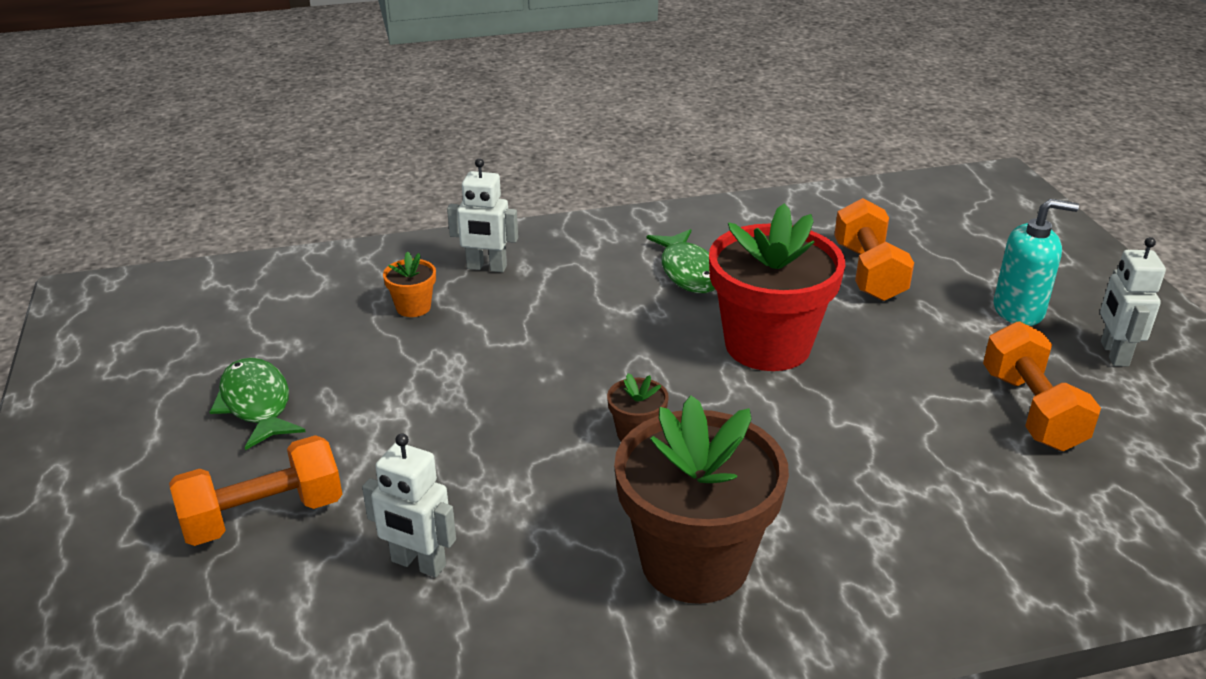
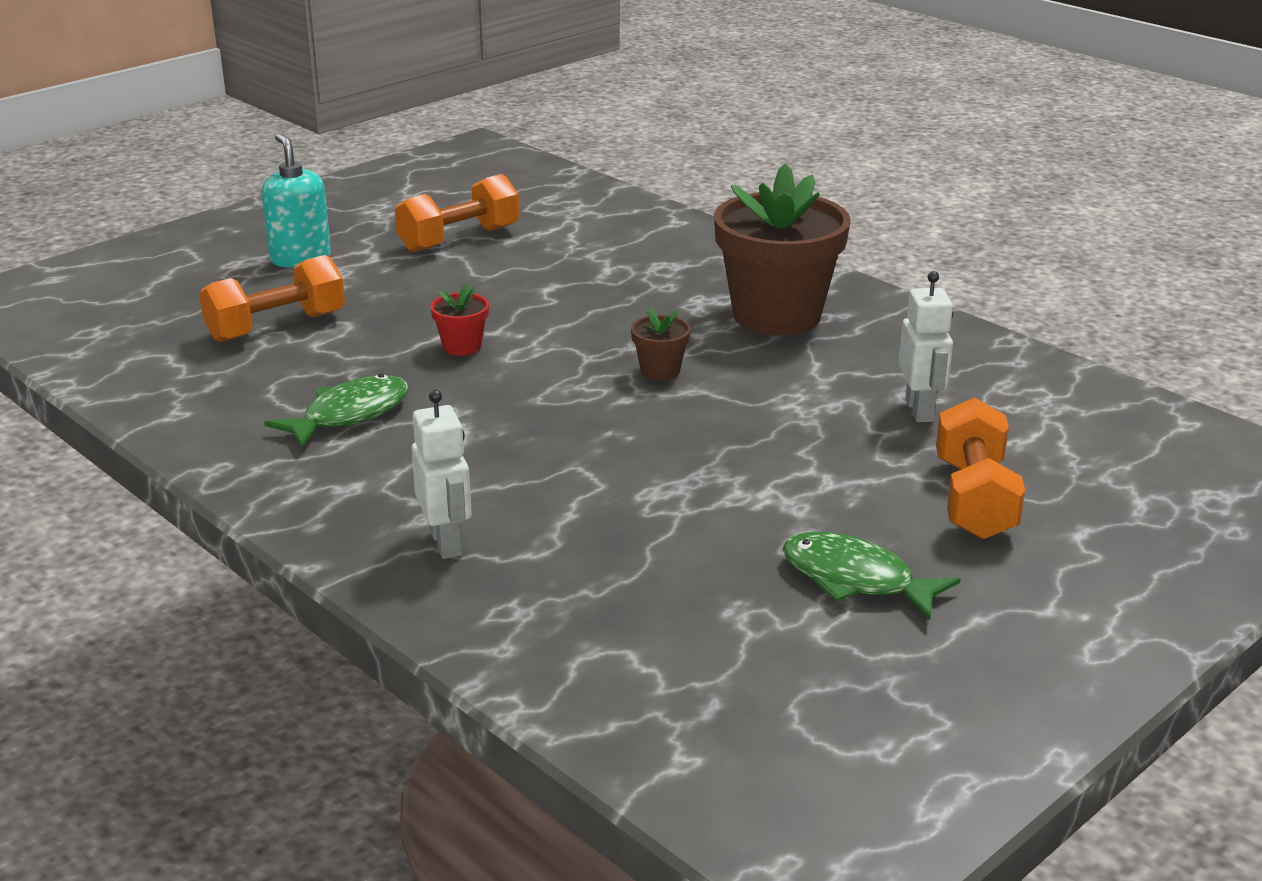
camera: 120 degrees left, 5 degrees down
orange dumbbell [169,435,342,546] -> orange dumbbell turned 60 degrees clockwise [936,398,1025,540]
green fish [210,358,306,450] -> green fish turned 90 degrees clockwise [783,532,961,620]
orange flower pot [383,252,436,317] -> none
red flower pot [709,203,845,371] -> red flower pot [430,283,489,356], size x0.42
white robot [1100,237,1166,367] -> none

